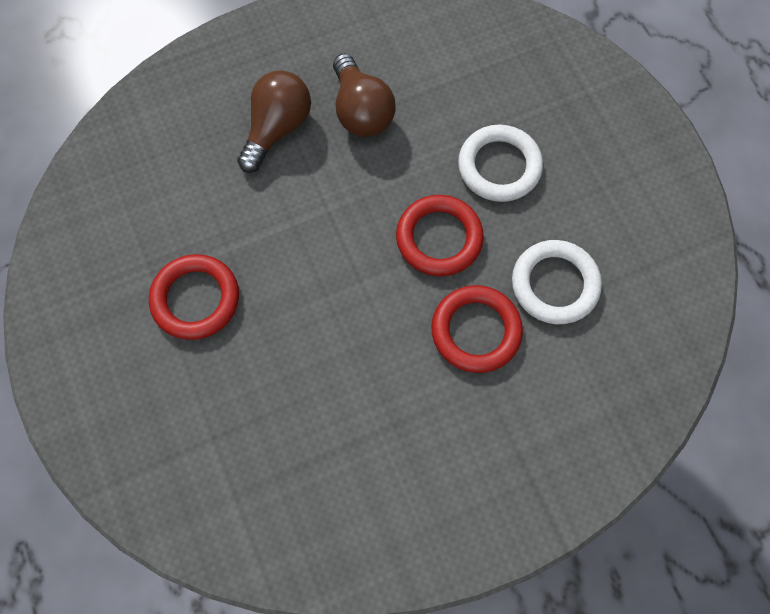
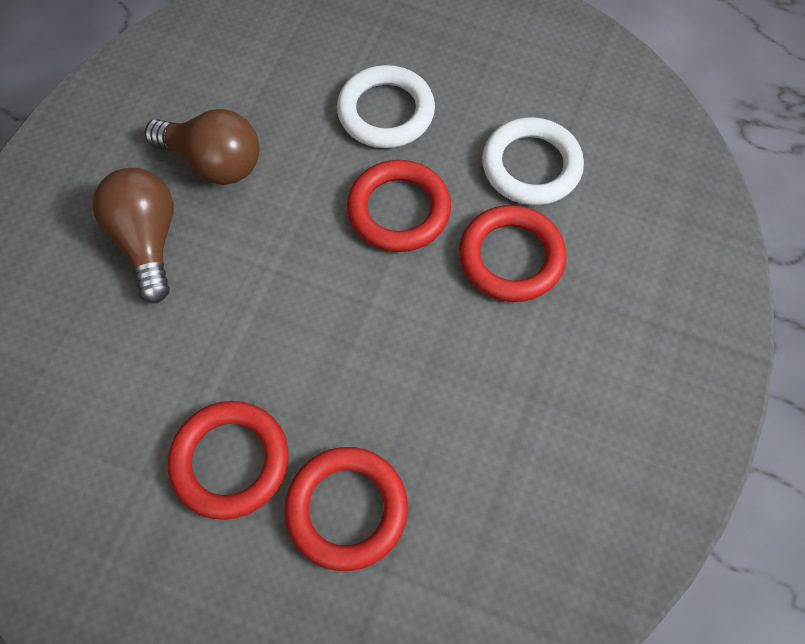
camera: 45 degrees left, 5 degrees down
none -> red ring [284,447,408,571]

